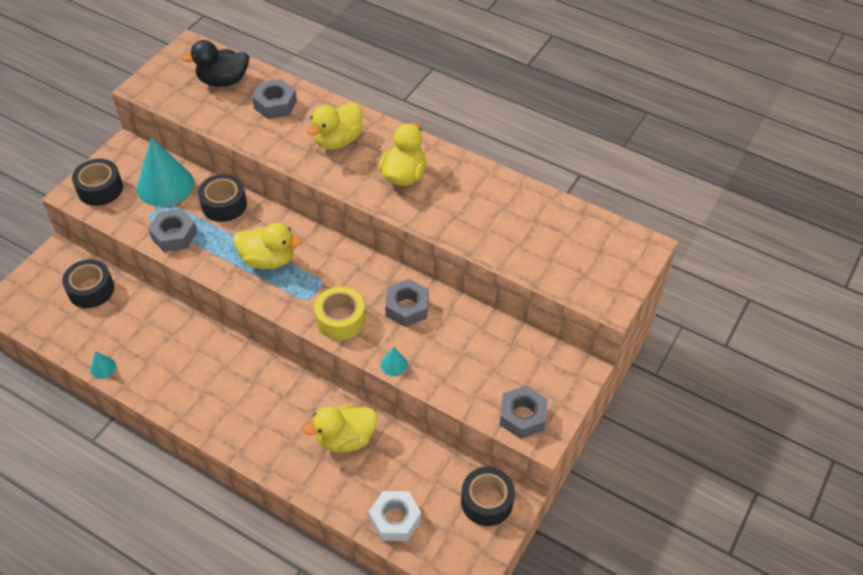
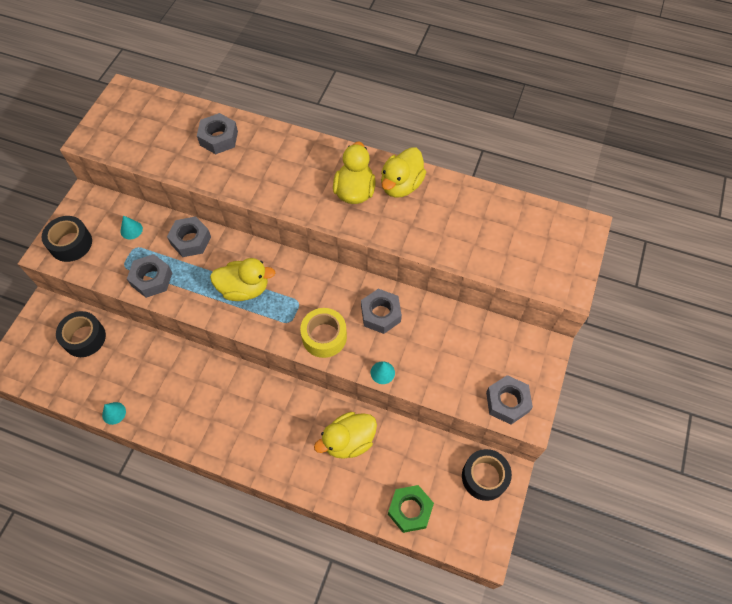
camera: 10 degrees left, 10 degrees up
turquoise cone [137,137,194,206] -> turquoise cone [120,215,143,239], size x0.42
black duck [182,40,249,87] -> none
black tape [198,174,247,222] -> grey nut [167,217,211,257]
yellow duck [306,102,363,150] -> yellow duck moved to [381,147,426,198]
white nut [369,491,421,541] -> green nut [388,485,434,533]

